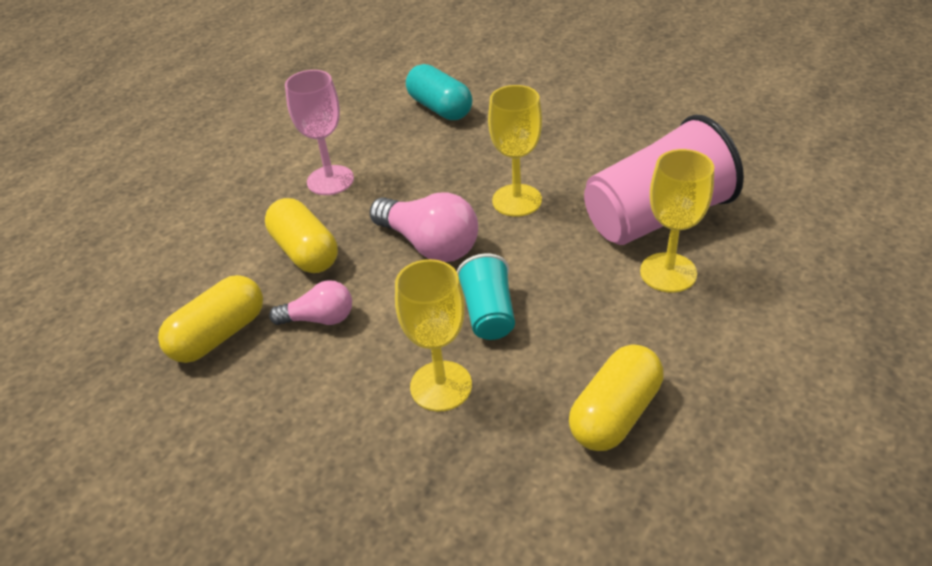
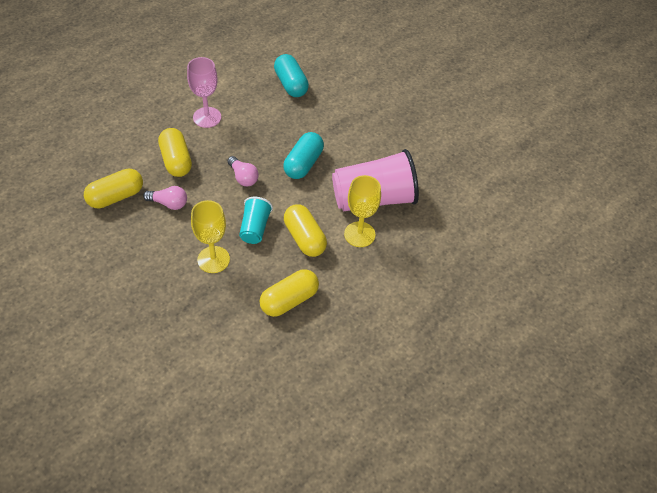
camera: 10 degrees right, 10 degrees up
pink light bulb [370,192,478,262] -> pink light bulb [227,156,259,186], size x0.60
yellow goblet [488,85,542,217] -> turquoise capsule [283,132,324,179]
none -> yellow capsule [284,204,327,257]

